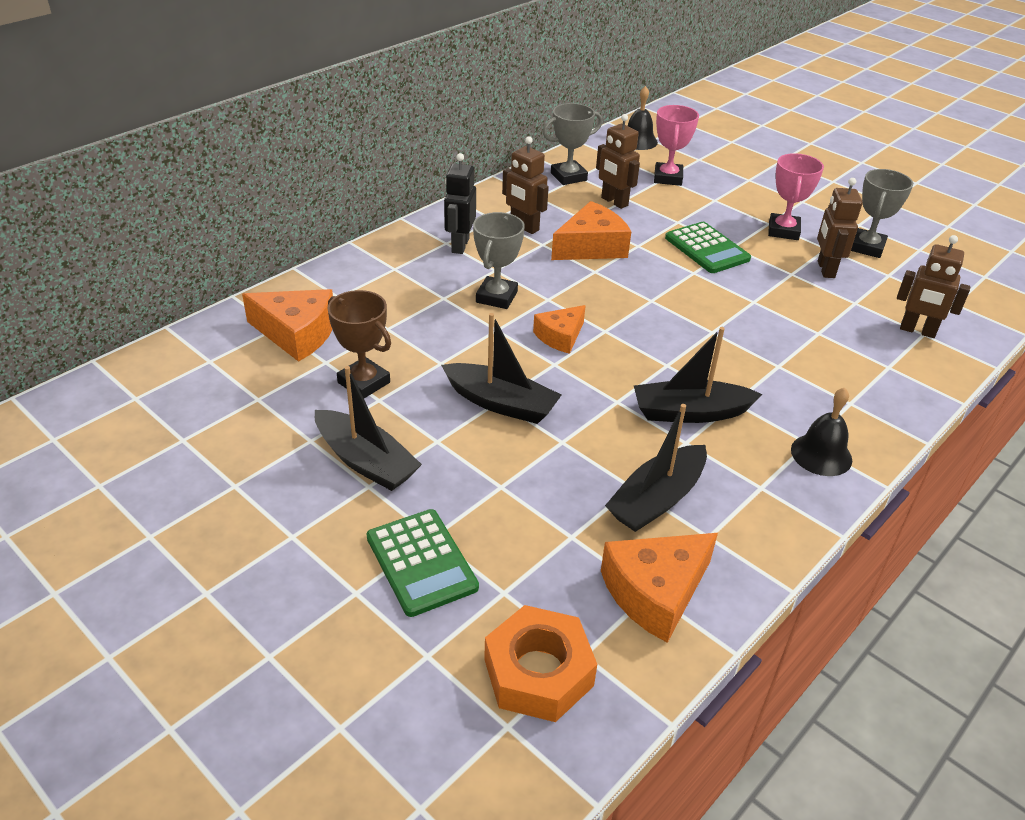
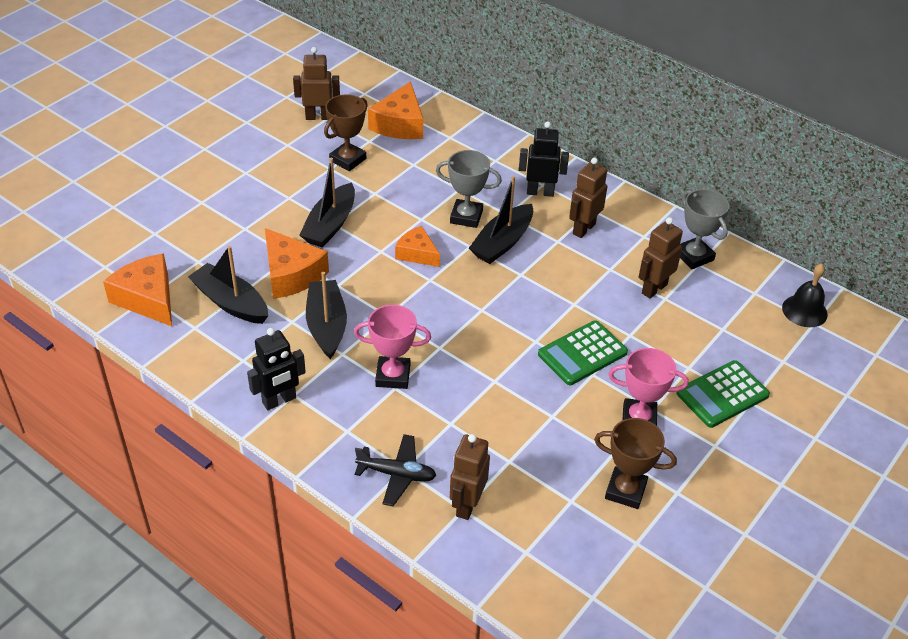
camera: 85 degrees right, 5 degrees up
black boat [315,366,422,491] -> black boat moved to [469,176,533,264]
green calculator [367,509,479,617] -> green calculator moved to [677,360,770,428]
orange nut [484,605,597,722] -> none
orange cheese [551,201,631,260] -> orange cheese moved to [265,228,329,299]
pink trophy [654,105,699,186] -> pink trophy moved to [354,305,431,389]
black bell [791,387,852,476] -> black robot [247,328,306,410]
brown robot [817,178,863,278] -> brown robot moved to [293,47,340,120]
grey trophy [851,169,913,258] -> brown trophy [594,418,677,509]
none -> black plane [355,434,436,506]

